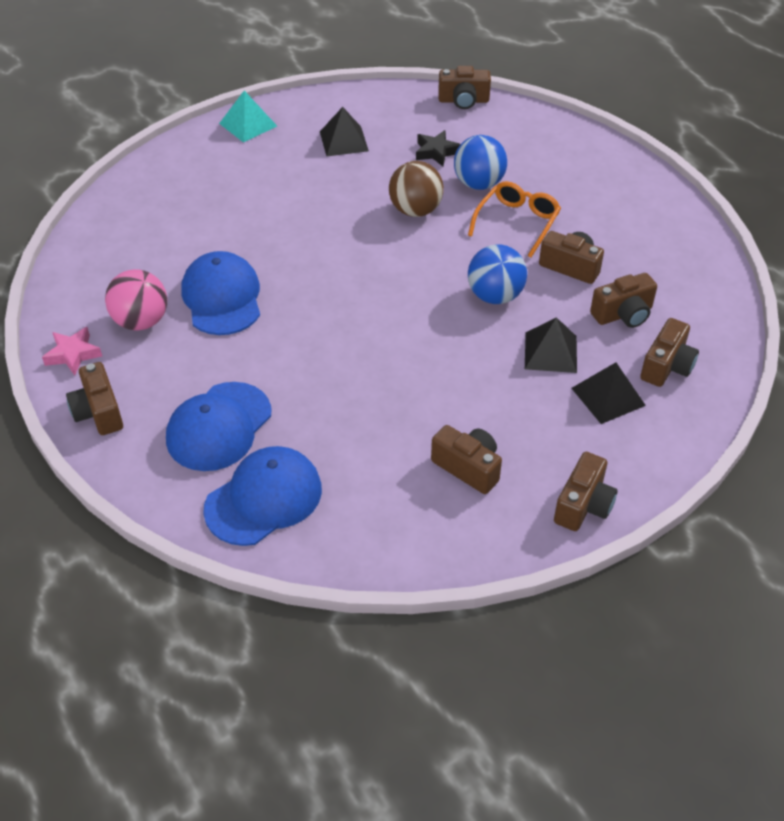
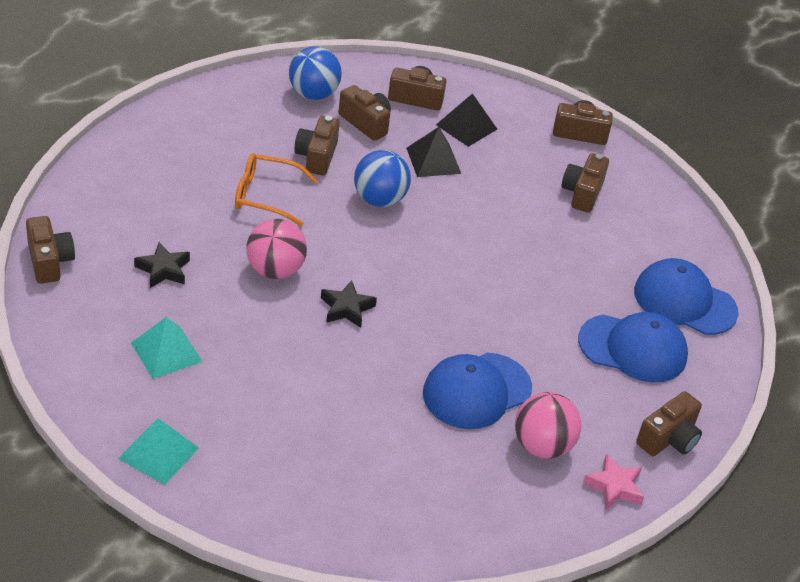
camera: 115 degrees left, 5 degrees down
black pyramid [320,107,369,157] -> turquoise pyramid [131,317,203,379]
brown ball [389,161,444,217] -> pink ball [246,219,307,279]
blue ball [454,135,507,190] -> blue ball moved to [289,46,342,100]
none -> black star [321,280,377,328]

